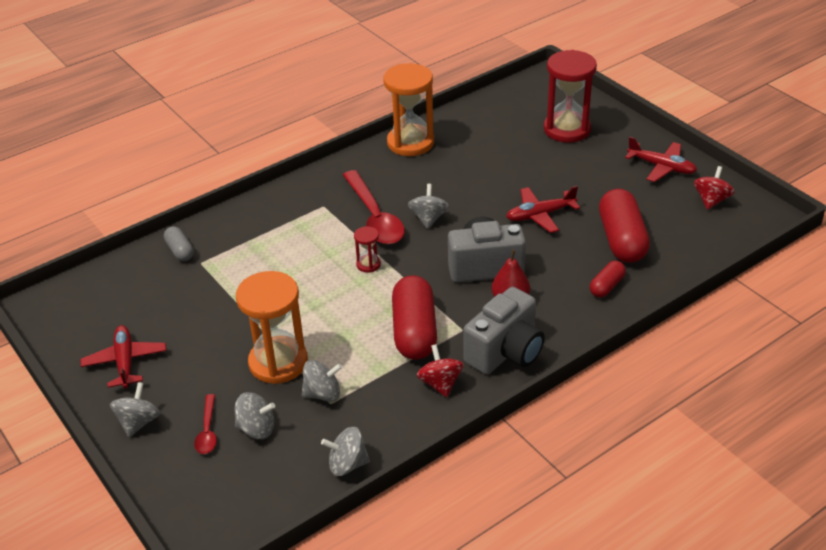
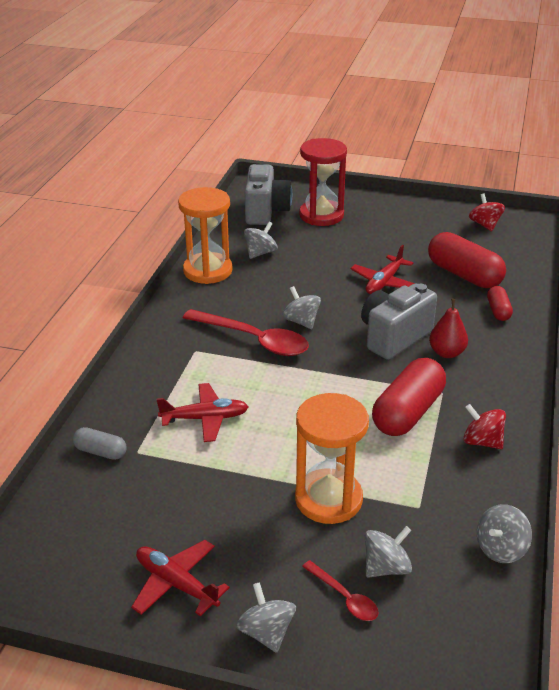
camera: 40 degrees left, 5 degrees down
grey spinning top [302,360,342,402] -> grey spinning top moved to [244,222,278,259]
red hourglass [354,226,381,273] -> none
red capsule [392,275,437,360] -> red capsule turned 75 degrees clockwise [372,358,446,436]
grey camera [463,287,545,375] -> grey camera moved to [245,164,292,225]
red plane [625,137,697,182] -> red plane moved to [156,383,249,442]

